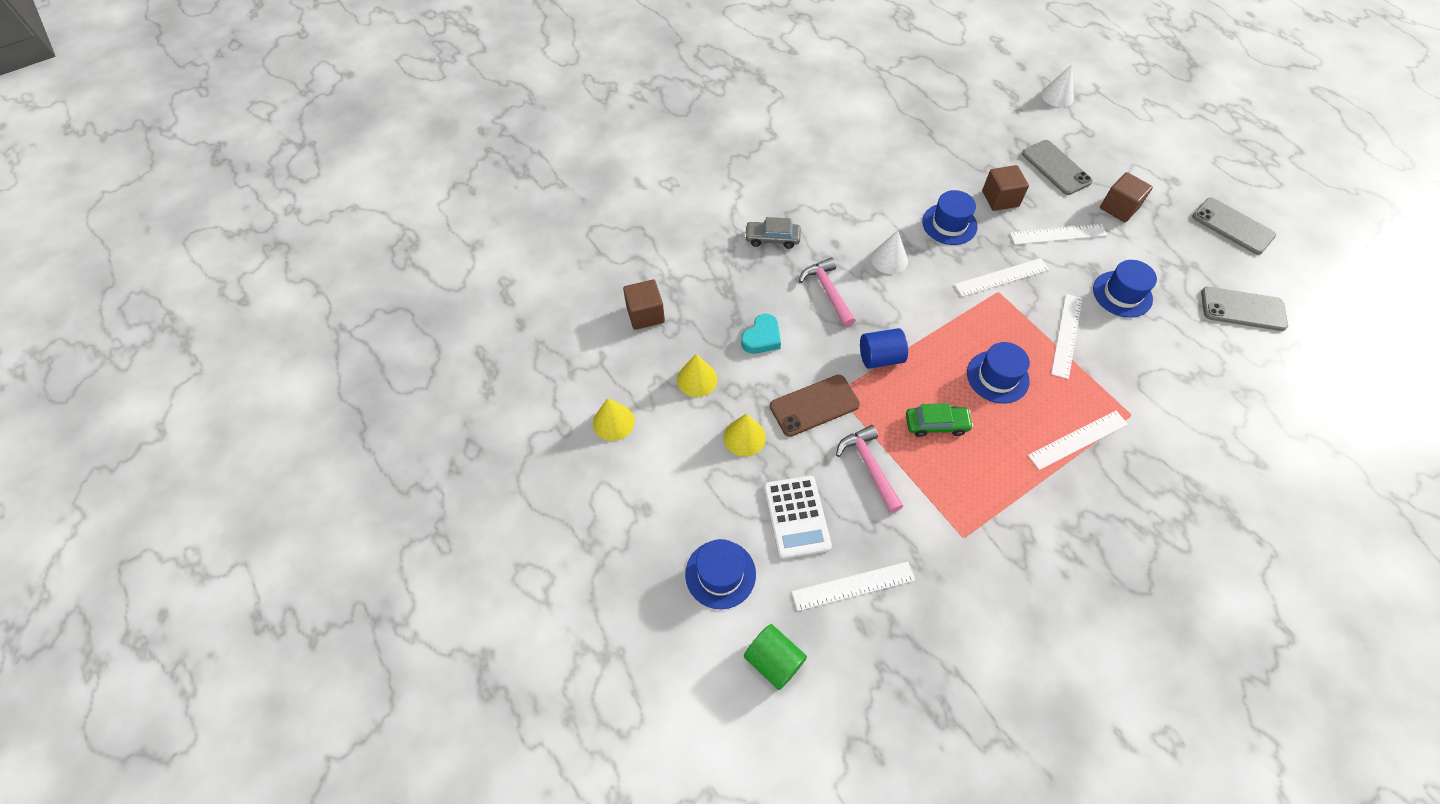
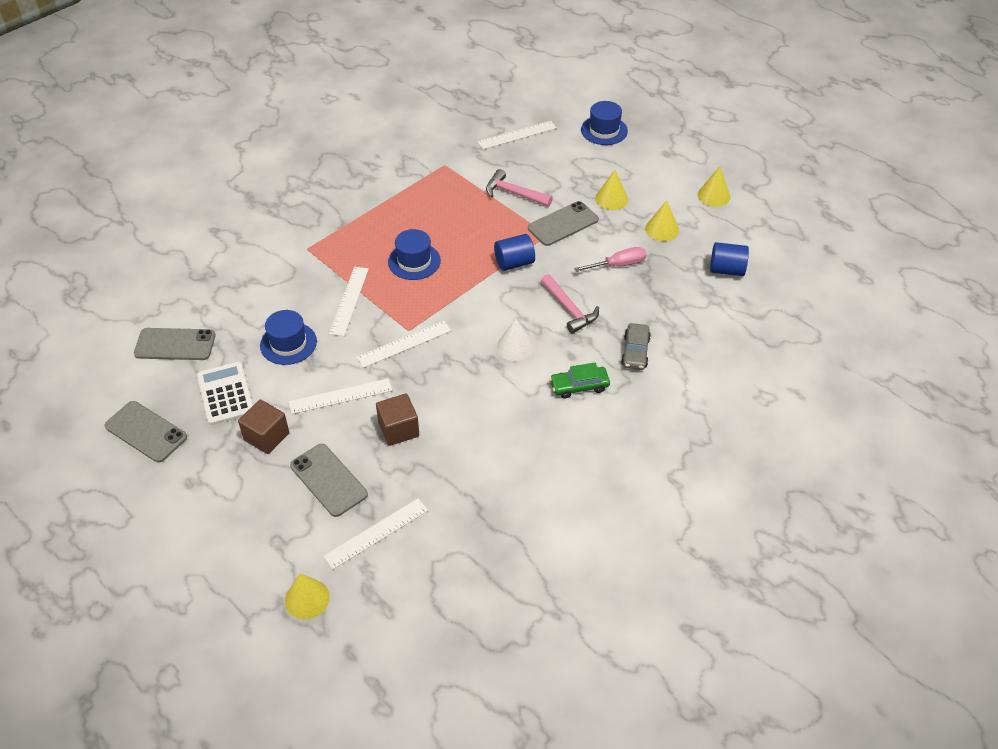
camera: 170 degrees right, 10 degrees down
brown cube [623,279,665,330] -> blue cylinder [710,242,749,276]
turquoise heart [741,314,781,354] -> pink screwdriver [574,247,646,272]
grey car [744,217,801,249] -> grey car turned 105 degrees clockwise [621,323,651,370]
green cylinder [744,624,807,690] -> none
white calculator [764,475,832,559] -> white calculator moved to [197,362,253,425]
brown phone [770,375,860,437] -> grey phone [528,201,599,246]
pink hammer [836,425,903,513] -> pink hammer turned 150 degrees clockwise [486,169,553,207]
green car [906,403,973,437] -> green car moved to [550,363,610,399]
blue hat [922,190,978,245] -> none
white ruler [1028,411,1128,470] -> white ruler moved to [323,499,428,569]
white cone [1041,64,1074,107] -> yellow cone [285,573,330,619]

